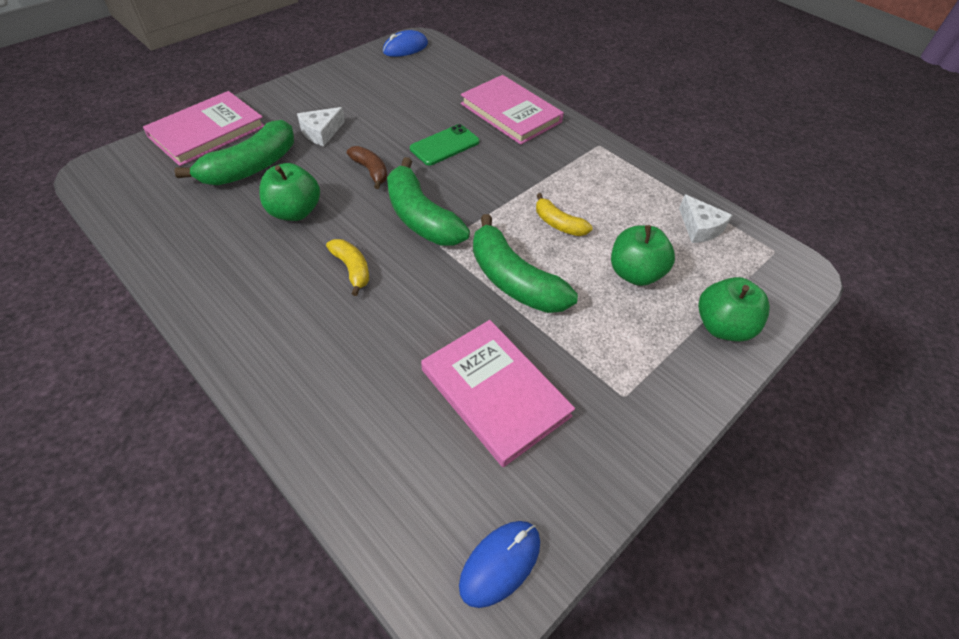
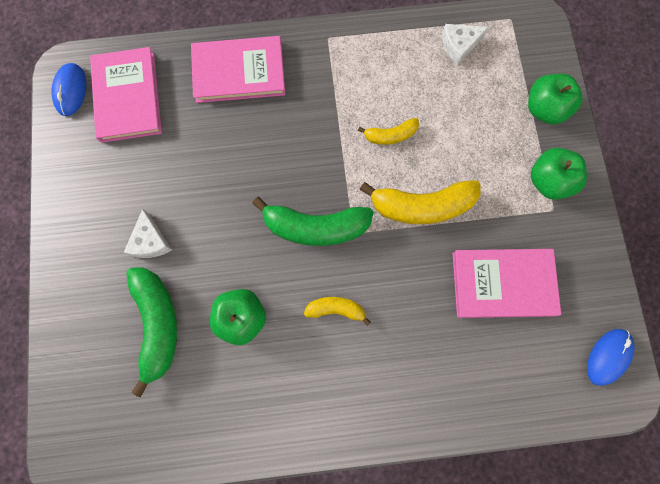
camera: 50 degrees left, 25 degrees up
pink book [143,91,264,166] -> pink book moved to [90,47,162,143]
brown banana [347,146,387,189] -> none
green phone [410,124,480,165] -> none
blue mouse [459,521,540,608] -> blue mouse turned 45 degrees clockwise [587,329,635,386]
green banana [473,214,578,313] -> yellow banana [360,180,480,224]
green apple [611,225,675,286] -> green apple moved to [531,148,587,200]
white cheese [679,194,732,243] -> white cheese turned 150 degrees clockwise [442,24,489,65]

